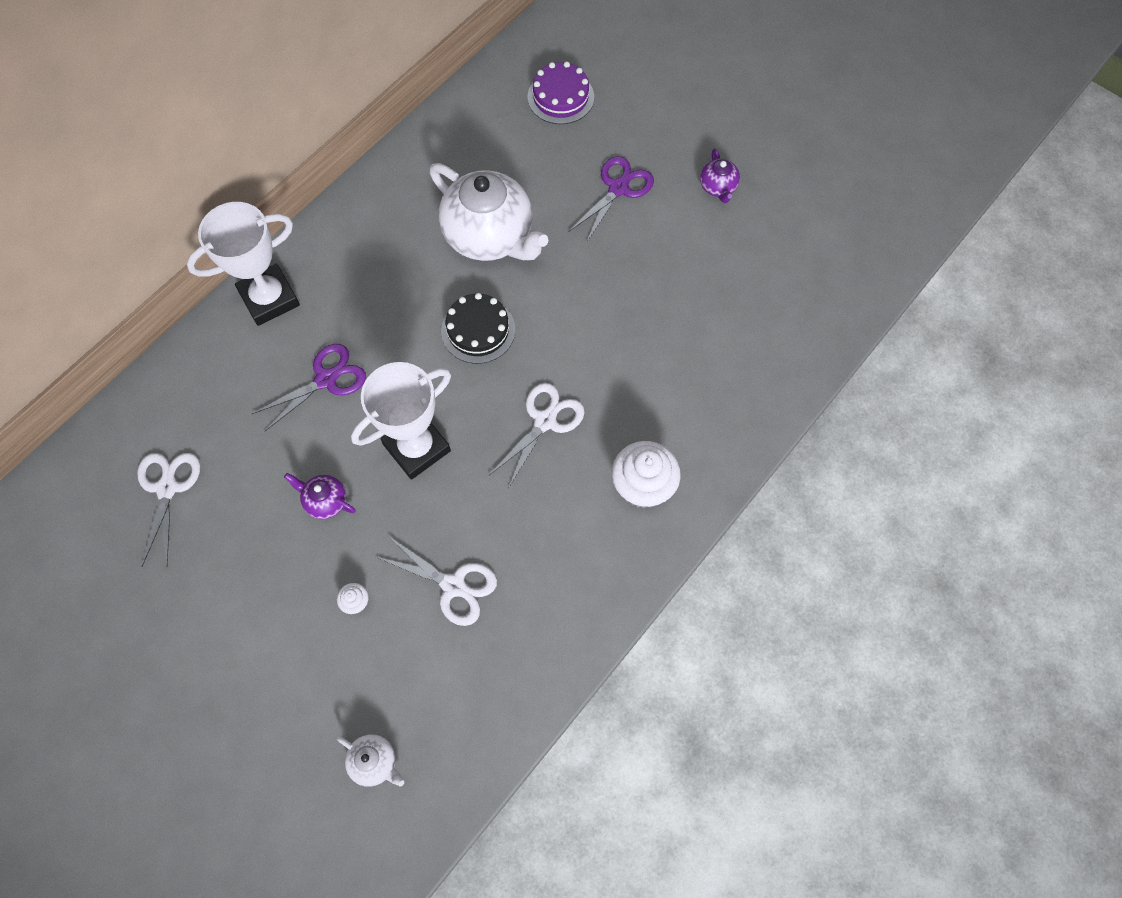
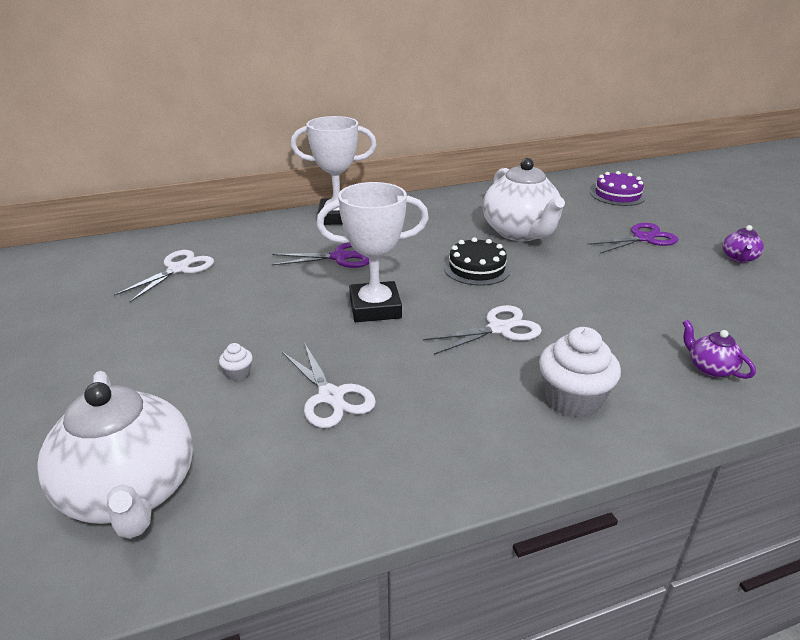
camera: 30 degrees right, 35 degrees down
purple teapot [284,473,356,519] -> purple teapot moved to [682,320,756,379]
white teapot [337,734,404,787] -> white teapot [37,371,193,539], size x2.28

